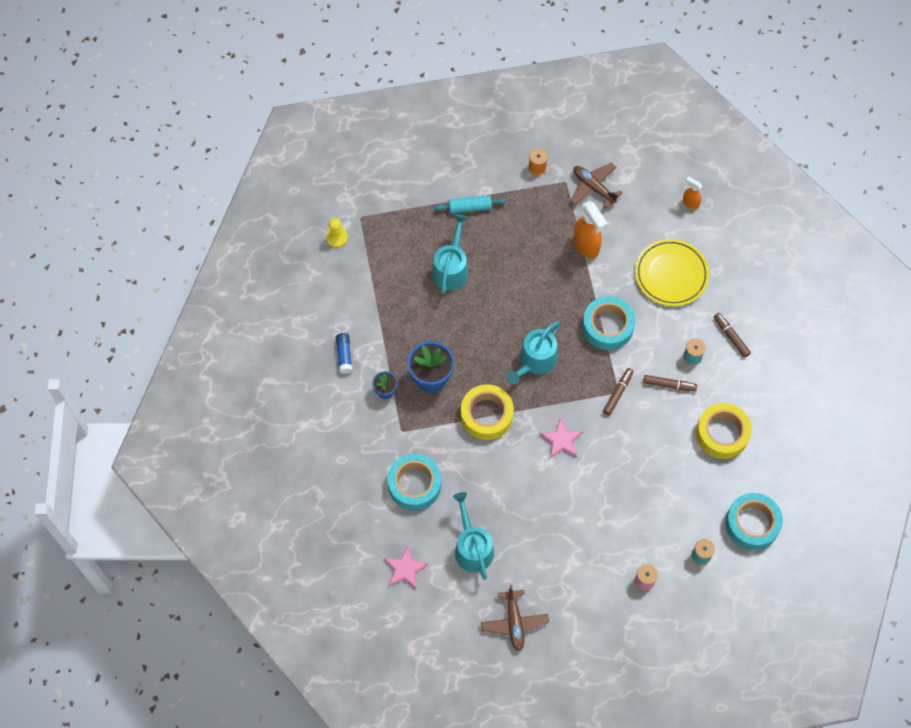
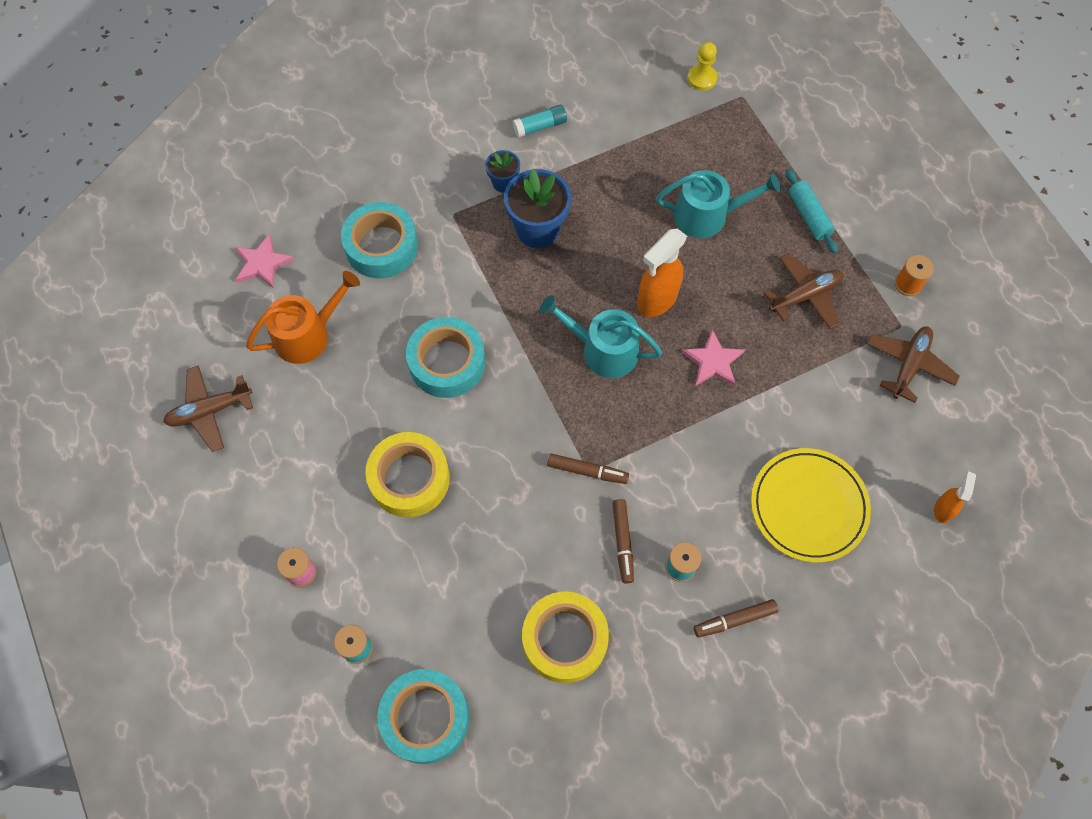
camera: 75 degrees right, 0 degrees up
blue glue stick [336,333,353,374] -> turquoise glue stick [513,105,567,138]
turquoise watering can [453,492,494,580] -> orange watering can [246,271,360,364]
yellow tape [461,384,514,440] -> yellow tape moved to [365,432,450,517]
pink star [539,418,583,458] -> pink star moved to [681,330,745,386]
orange spray bottle [574,201,608,259] -> orange spray bottle moved to [637,228,687,317]
turquoise tape [582,296,635,350] -> turquoise tape moved to [406,317,485,398]
brown marker [714,313,751,358] -> brown marker turned 150 degrees counterclockwise [694,599,778,638]
none -> brown plane [764,253,843,329]

